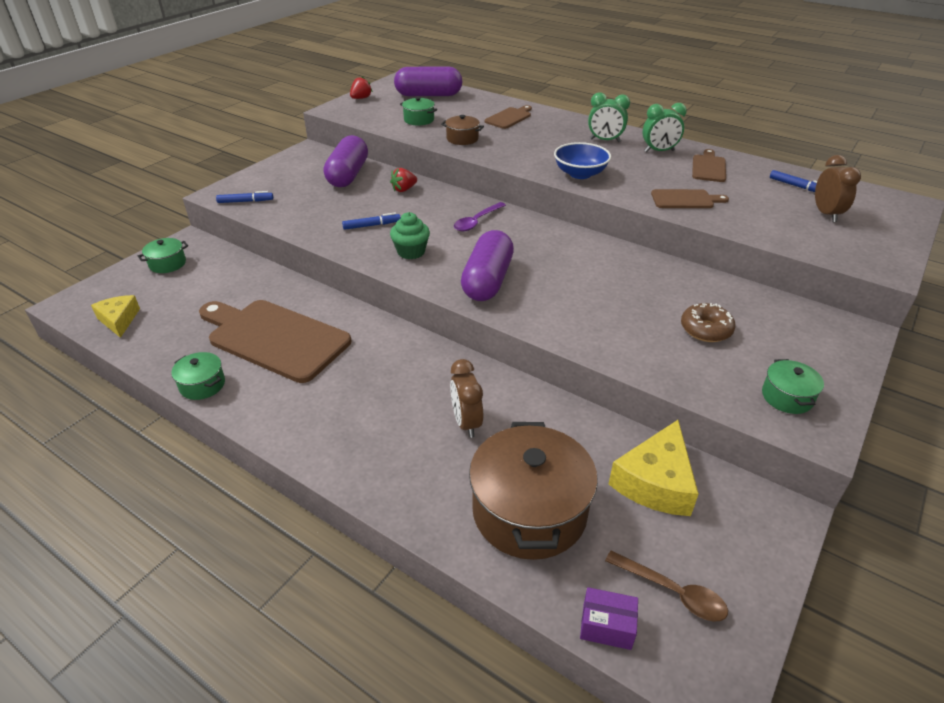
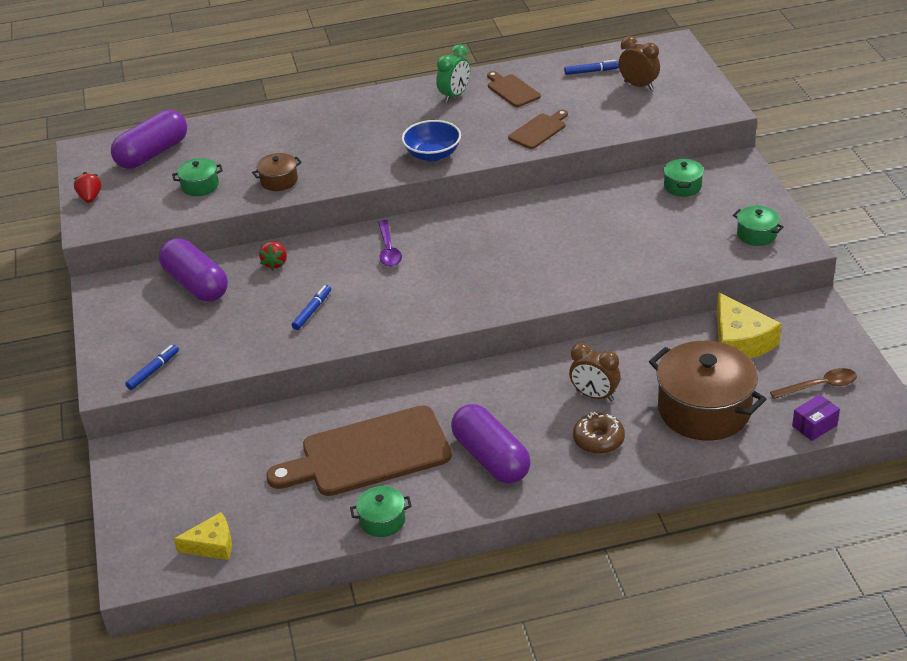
camera: 45 degrees left, 0 degrees up
yellow cheese [91,295,140,338] -> yellow cheese turned 150 degrees clockwise [174,512,232,560]
green pot [138,238,188,273] -> green pot moved to [664,159,704,197]
green cupcake [390,212,430,259] -> none
purple capsule [461,230,514,301] -> purple capsule moved to [451,404,531,484]
brown cutting board [485,105,532,129] -> none
green clock [588,92,630,142] -> none
brown donut [681,303,736,342] -> brown donut moved to [573,412,625,454]

